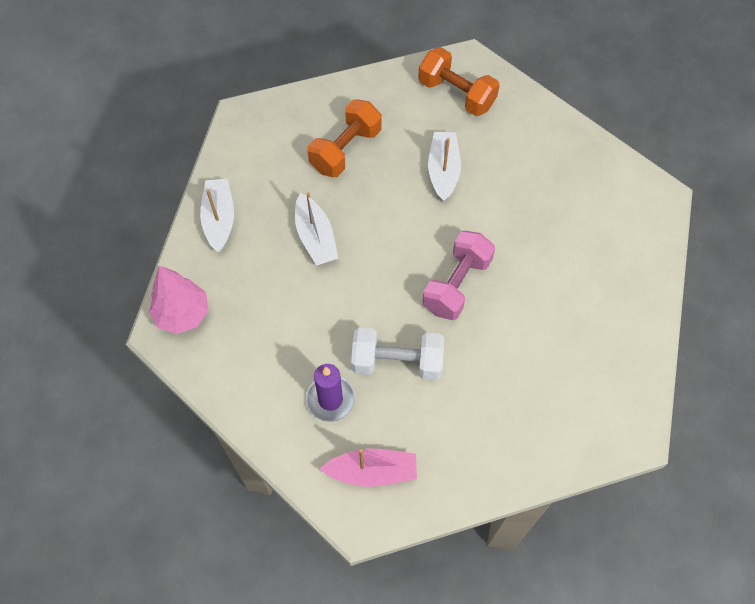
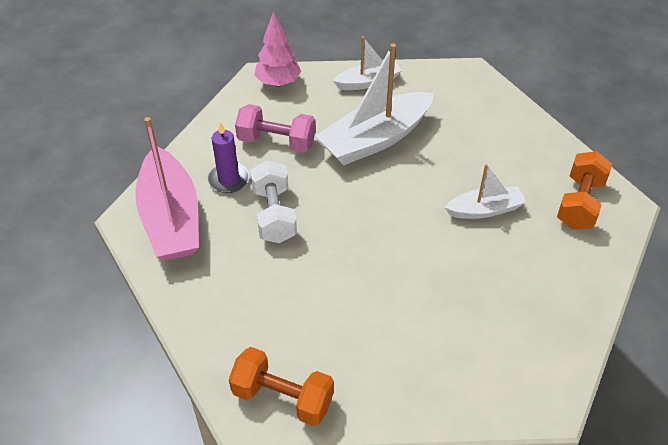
camera: 75 degrees right, 15 degrees down
white boat [295,192,338,266] -> white boat [315,44,434,166], size x1.79
orange dumbbell [308,99,382,177] -> orange dumbbell moved to [229,347,334,426]
pink boat [320,449,417,487] -> pink boat [135,117,199,261], size x1.79
pink dumbbell [422,231,495,320] -> pink dumbbell moved to [235,104,316,153]

